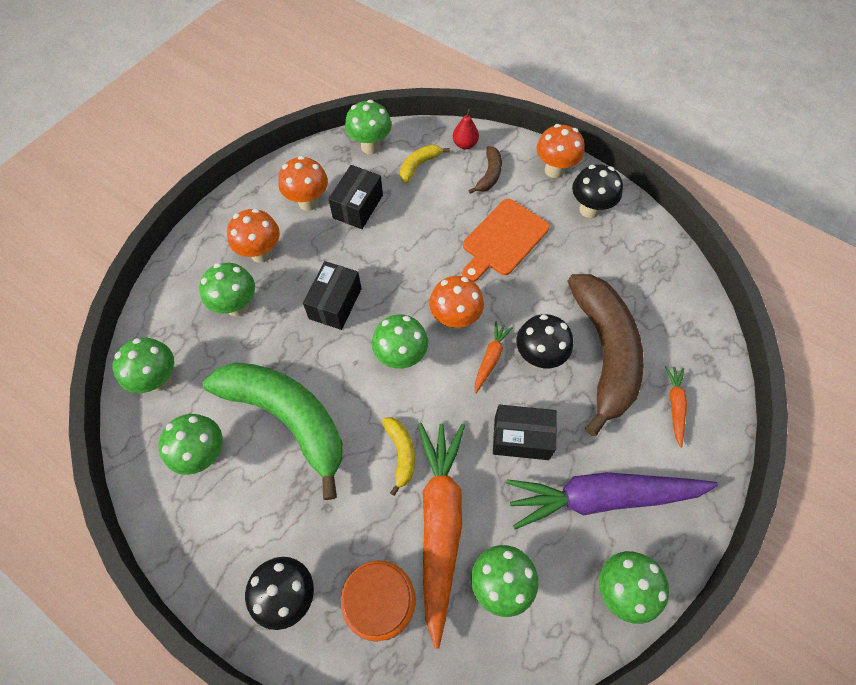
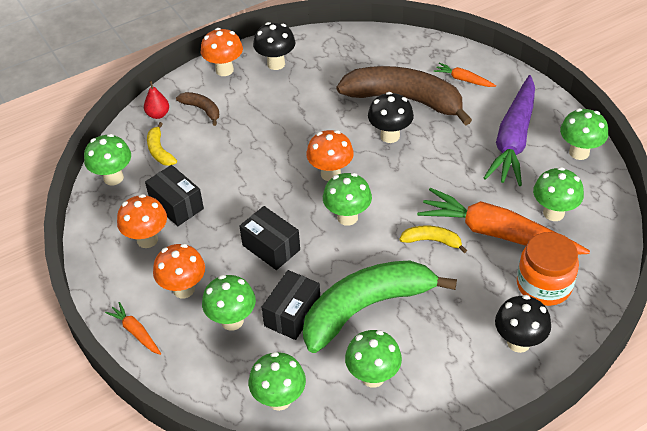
camera: 65 degrees left, 15 degrees down
orange cutting board [462,199,550,282] -> none
orange carrot [475,321,513,394] -> orange carrot moved to [105,302,161,355]
black box [493,405,557,460] -> black box moved to [262,270,320,340]

